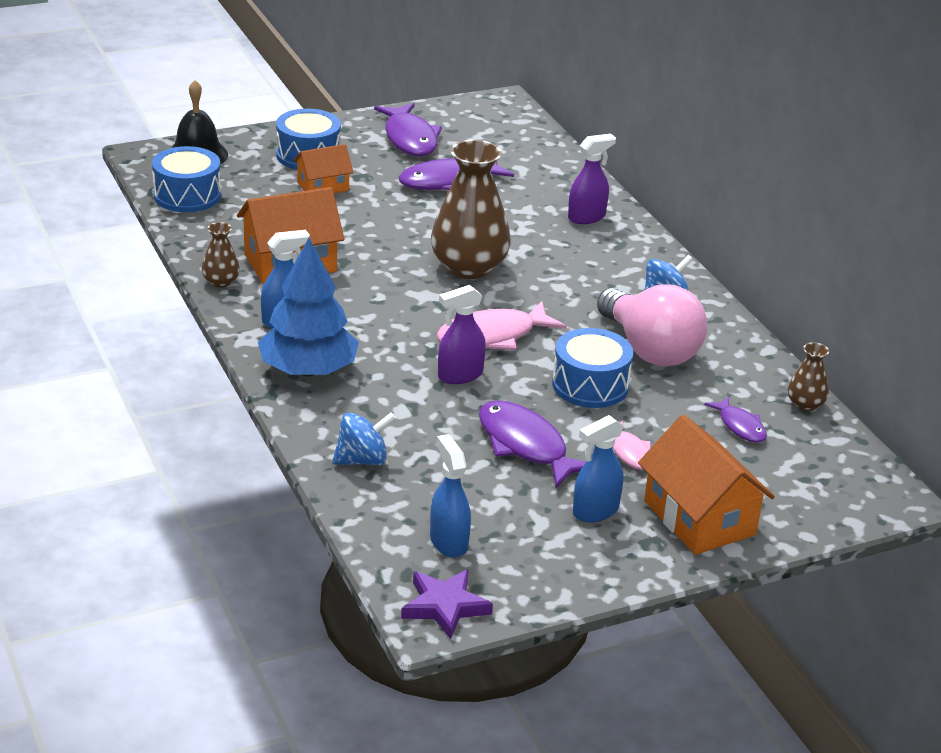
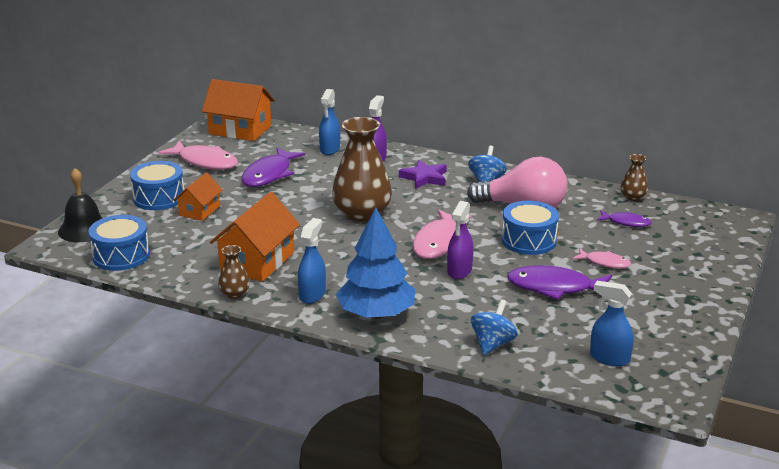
camera: 40 degrees left, 5 degrees down
purple fish [374,103,442,156] -> pink fish [158,140,238,170]
purple star [401,569,493,639] -> purple star moved to [399,160,447,189]
blue spray bottle [573,415,624,522] -> blue spray bottle moved to [319,89,340,155]
orange house [638,415,775,555] -> orange house moved to [202,79,275,141]

